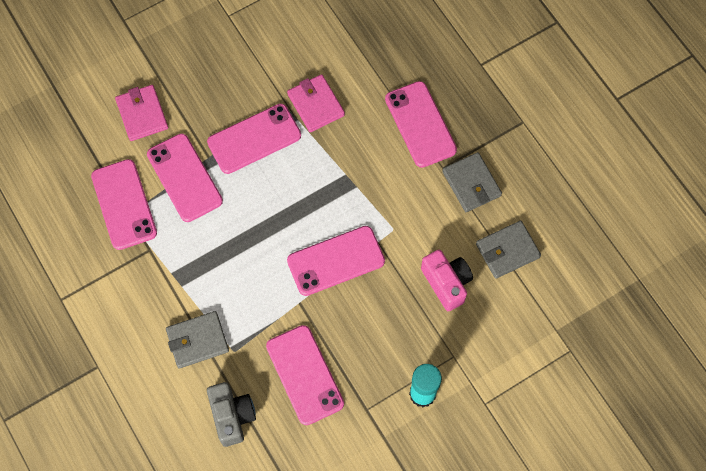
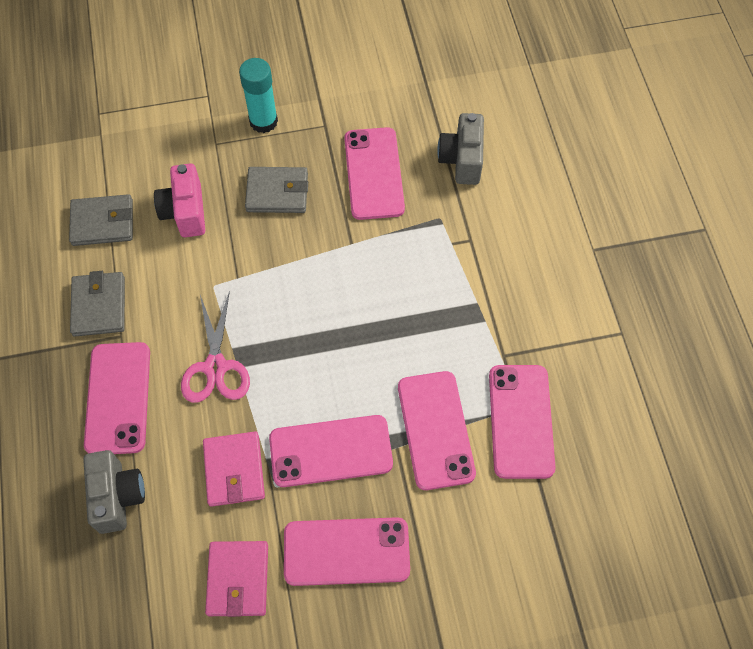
camera: 160 degrees left, 5 degrees down
pink wallet [115,85,168,141] -> pink wallet moved to [205,541,268,617]
grey wallet [166,311,229,368] -> grey wallet moved to [245,167,308,213]
pink phone [287,226,385,296] -> pink phone moved to [284,517,410,586]
none -> grey camera [83,450,145,534]
none -> pink scissors [181,291,250,403]

